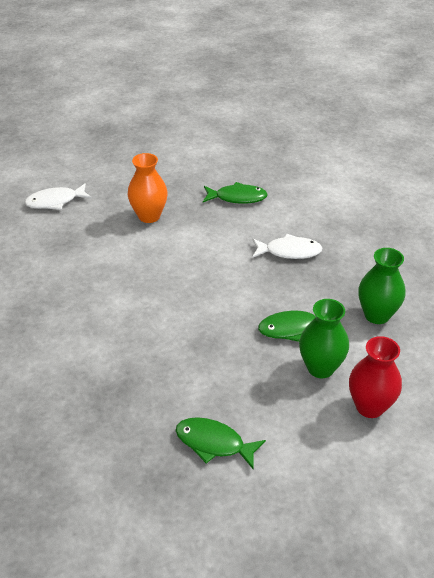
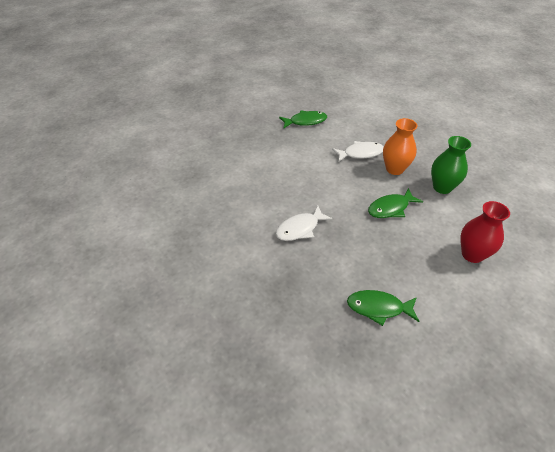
camera: 15 degrees left, 5 degrees up
white fish [25,183,92,210] -> white fish moved to [276,206,333,241]
orange vase [128,153,168,223] -> orange vase moved to [383,118,417,175]
green vase [299,299,349,378] -> none

